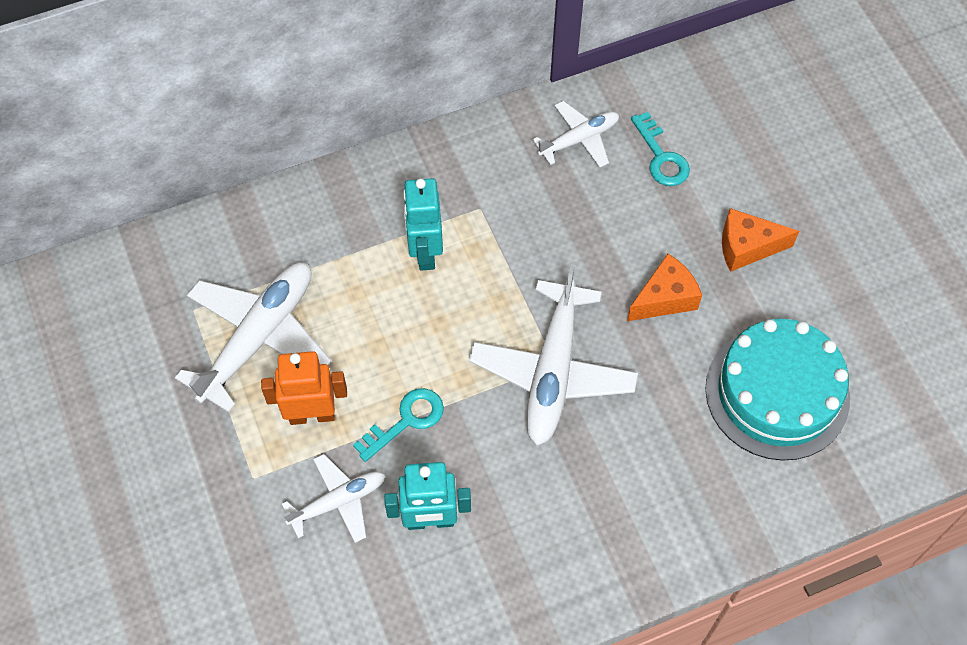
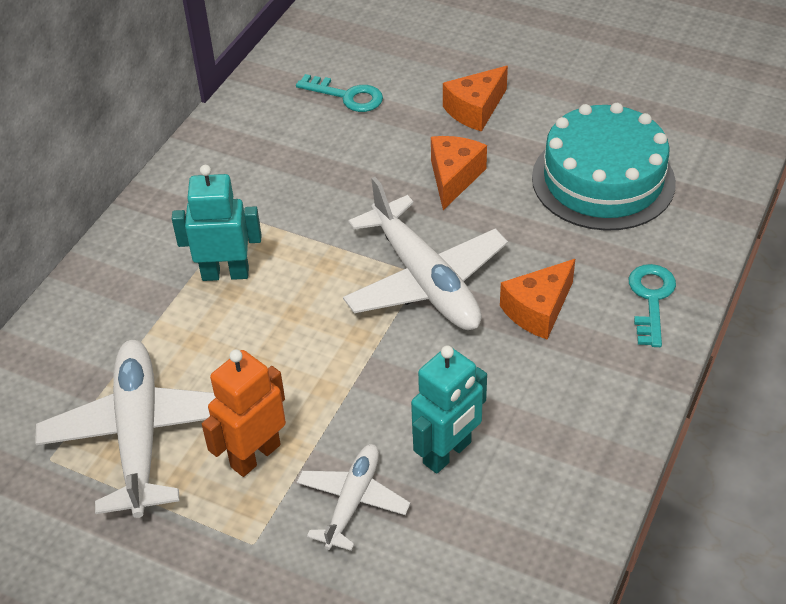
camera: 40 degrees left, 15 degrees down
turquoise key [353,388,444,462] -> turquoise key moved to [629,264,676,347]
turquoise robot [403,178,443,271] -> turquoise robot turned 135 degrees clockwise [172,165,262,281]
white plane [532,101,619,168] -> none
none -> orange cheese [500,259,575,340]

